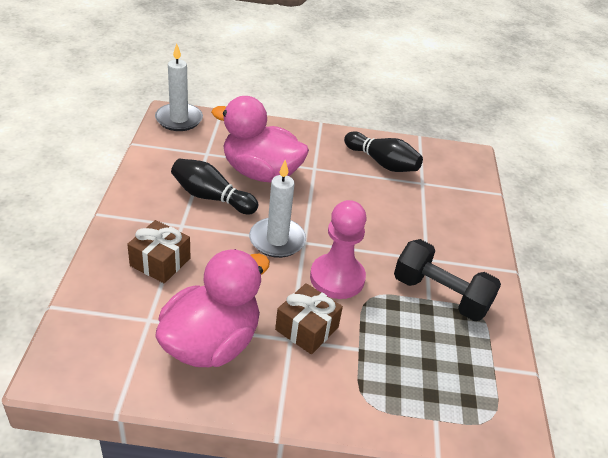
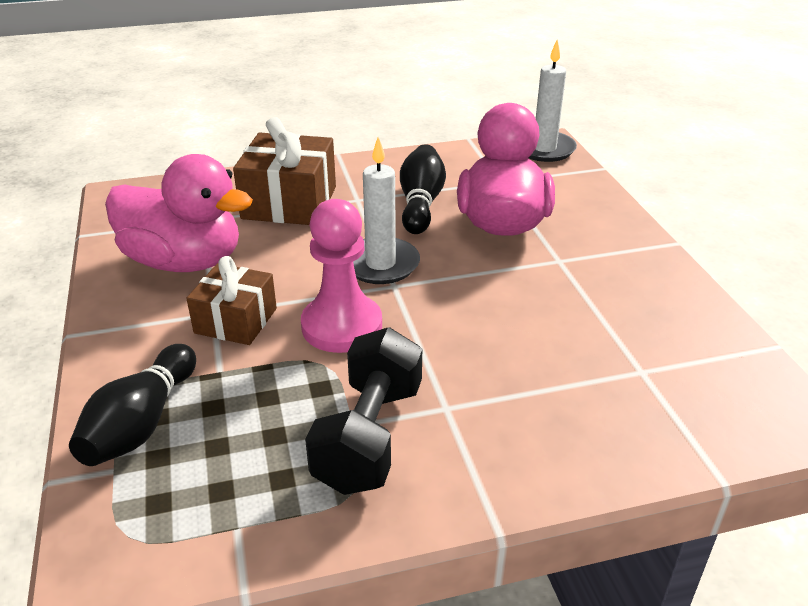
camera: 75 degrees right, 5 degrees down
brown gift [127,220,190,283] -> brown gift [233,117,336,225], size x1.56
black bowling pin [344,131,423,172] -> black bowling pin moved to [69,344,196,466]

